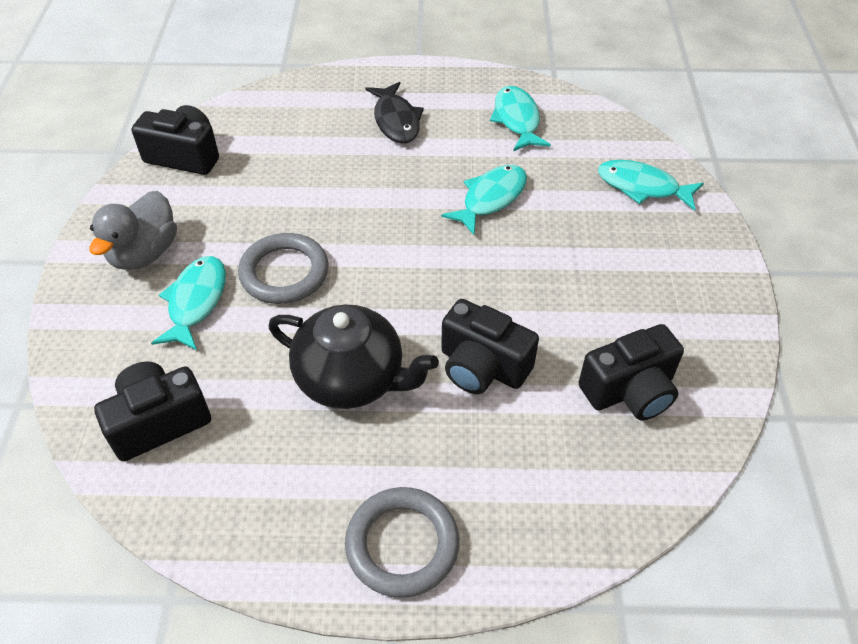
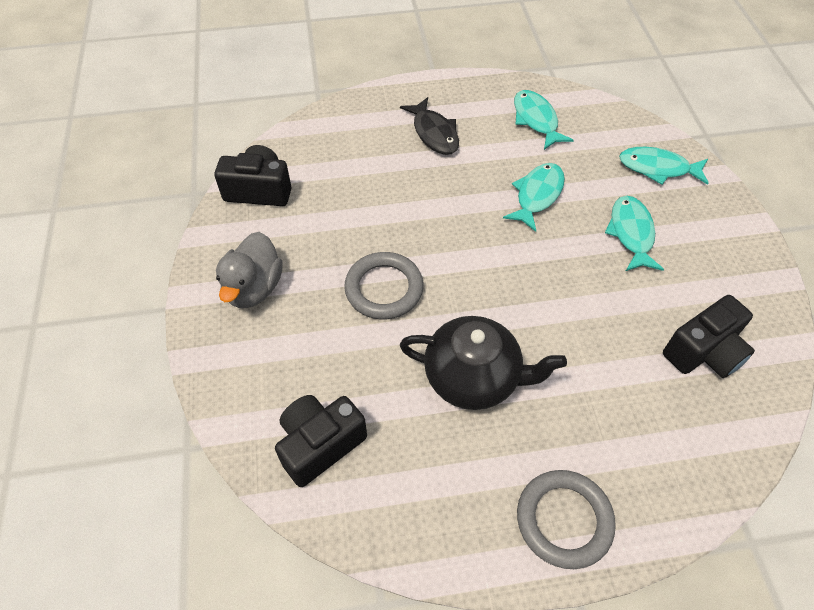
camera: 10 degrees left, 5 degrees up
turquoise fish [151,256,226,350] -> turquoise fish moved to [605,196,664,271]
black camera [441,299,539,394] -> none

